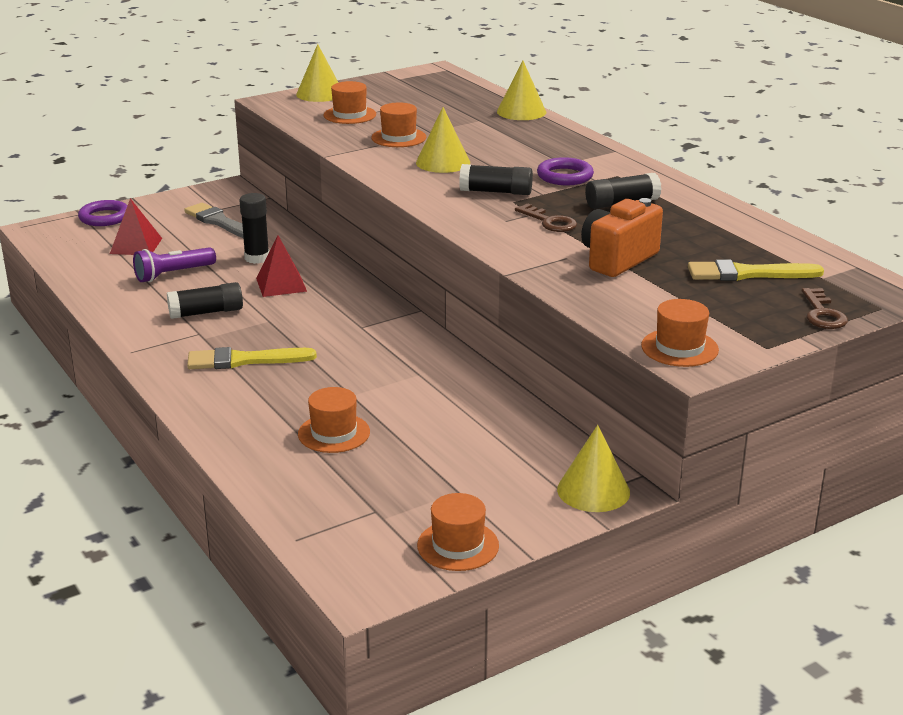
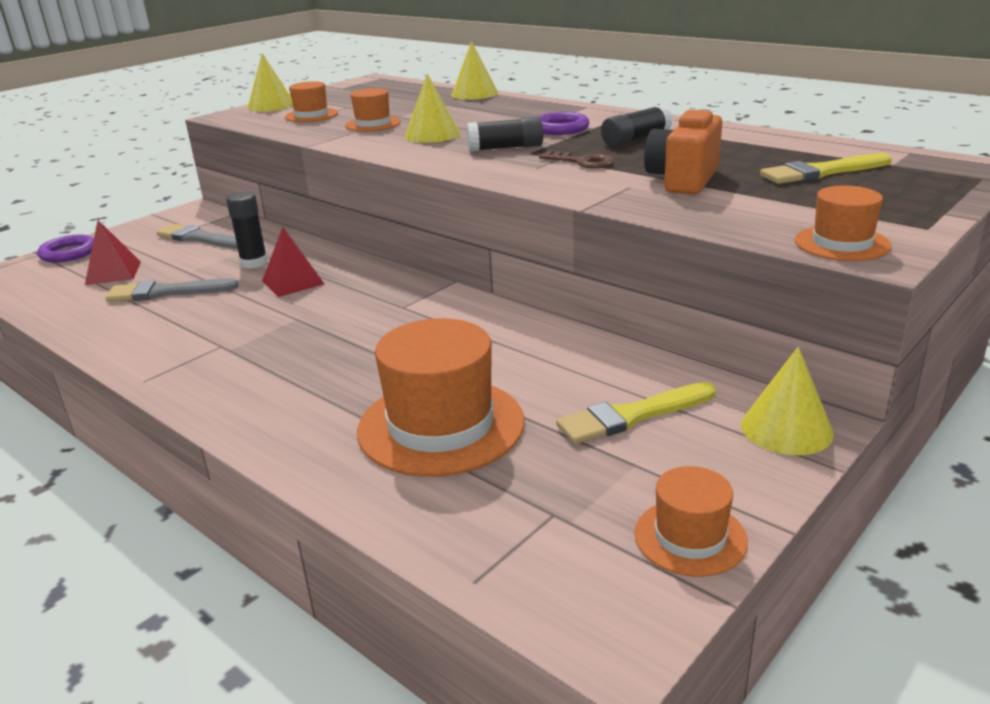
camera: 15 degrees left, 0 degrees up
purple flashlight [133,247,216,282] -> grey brush [106,278,239,302]
black glue stick [167,282,243,319] -> none
yellow brush [187,347,317,369] -> yellow brush moved to [556,382,716,444]
orange hat [298,387,370,453] -> orange hat [357,318,525,477], size x1.86
brown key [802,288,848,329] -> none

